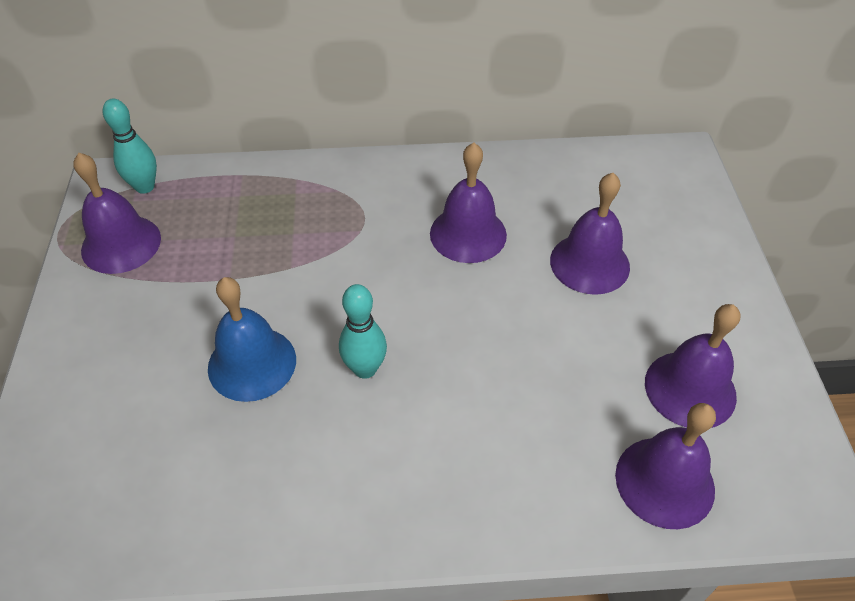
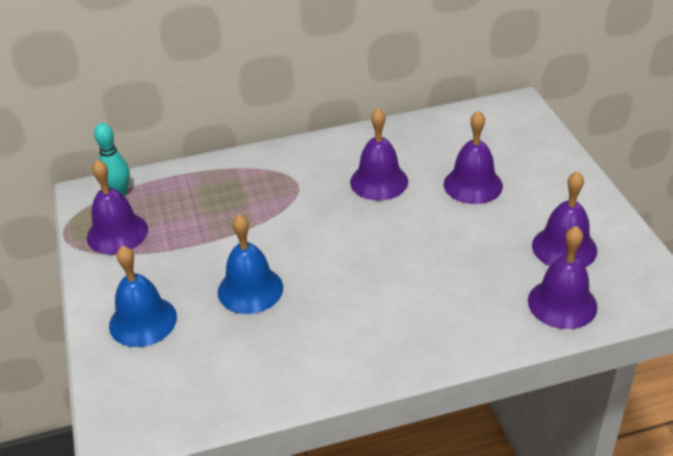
camera: 10 degrees left, 10 degrees down
turquoise bowling pin [339,284,387,379] -> none
none -> blue bell [109,246,177,347]

